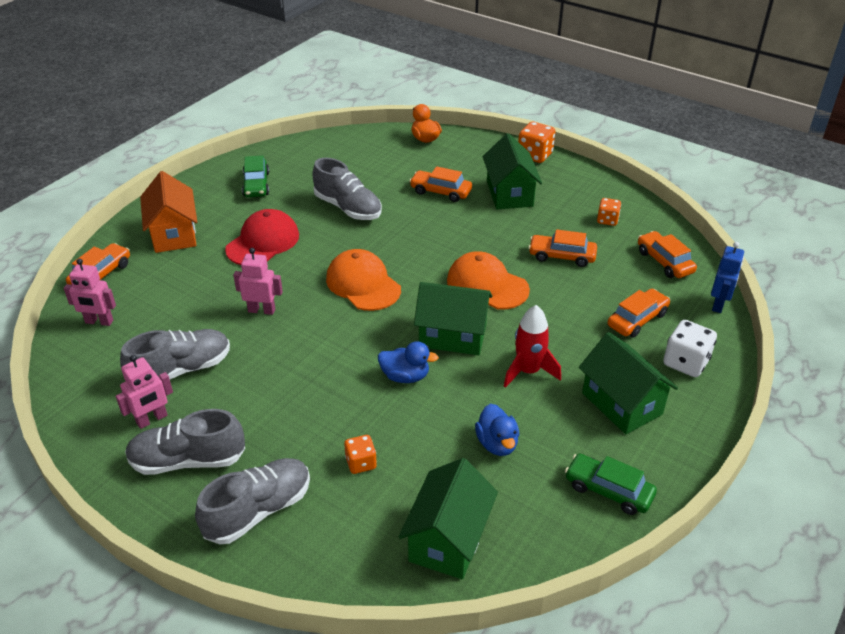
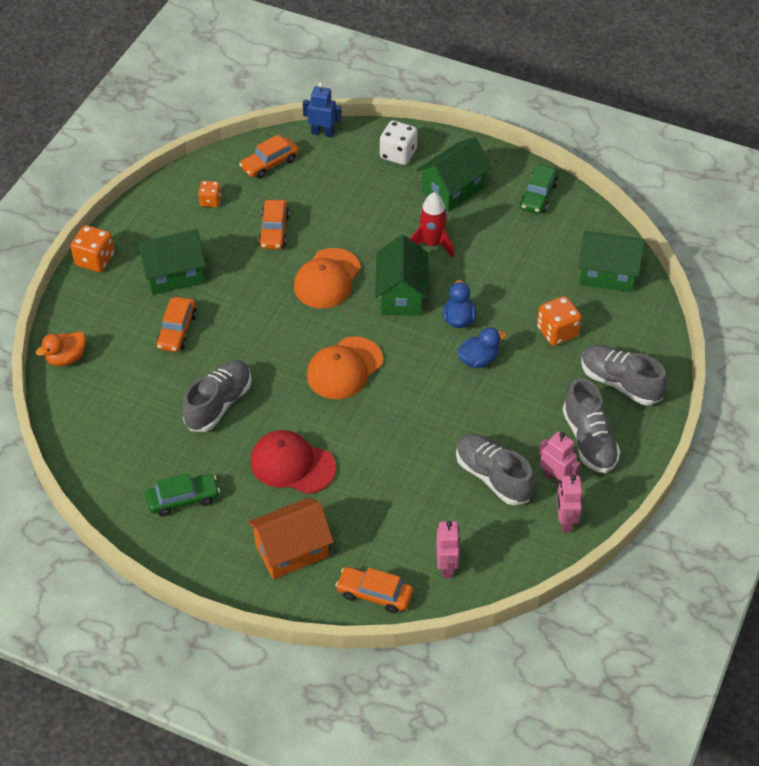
camera: 100 degrees left, 10 degrees up
pink robot [233,248,283,315] -> pink robot moved to [556,475,582,533]
orange dice [344,435,377,474] -> orange dice [537,296,582,346], size x1.59
blue duck [475,404,519,456] -> blue duck moved to [457,327,507,368]
orange car [607,289,670,338] -> none

